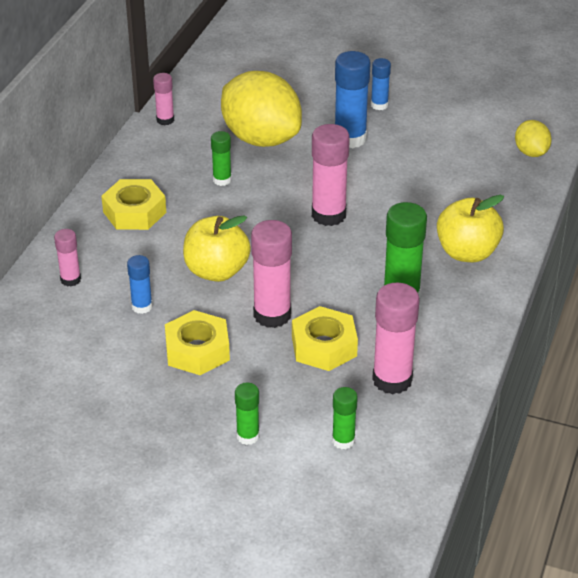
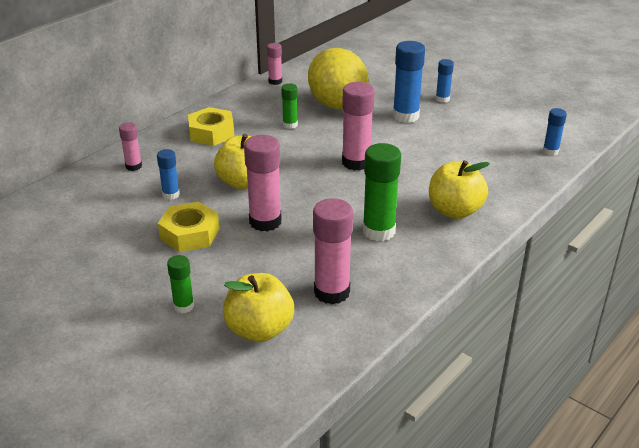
camera: 20 degrees right, 5 degrees down
yellow nut [292,306,358,371] -> none
green glue stick [332,387,358,449] -> yellow apple [223,273,294,342]
yellow lemon [515,120,552,157] -> blue glue stick [543,108,567,156]

